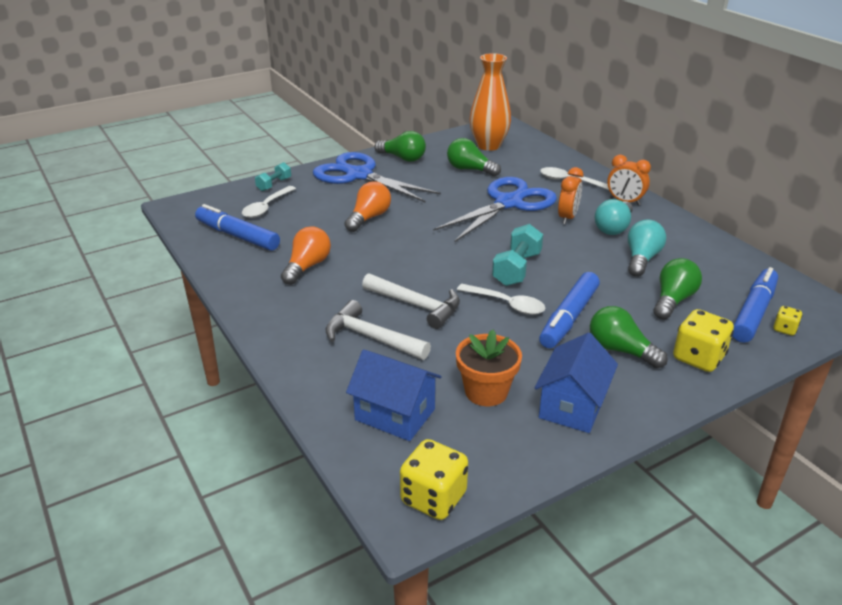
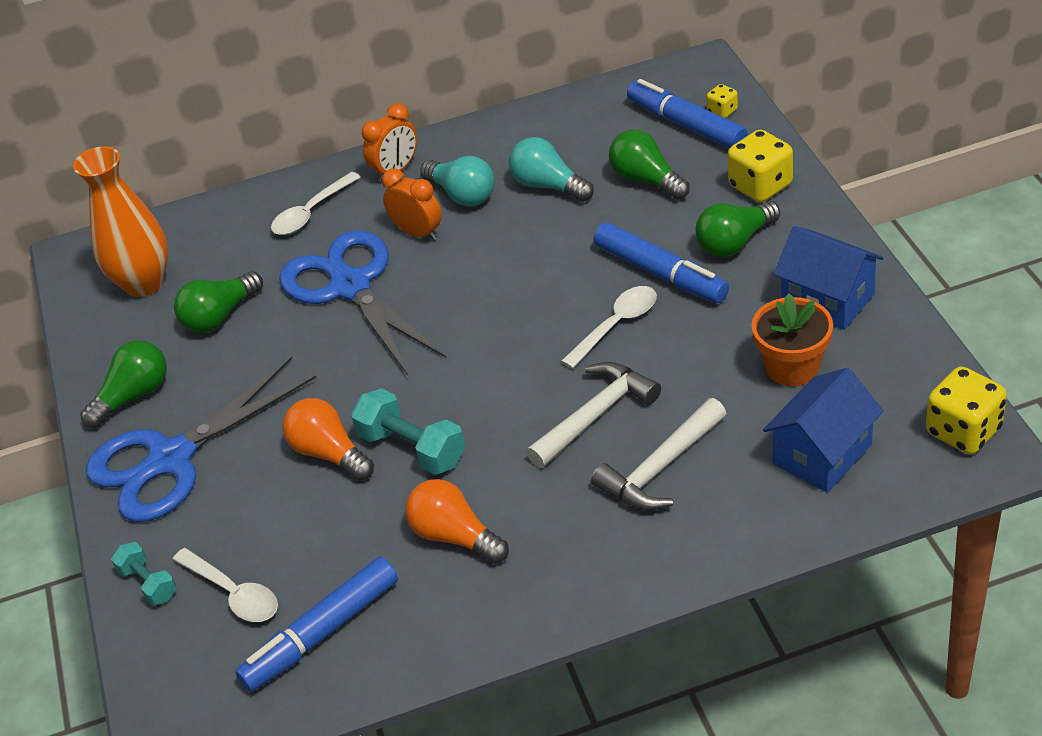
camera: 70 degrees left, 10 degrees up
turquoise dumbbell [492,224,543,286] -> turquoise dumbbell moved to [351,388,465,475]

